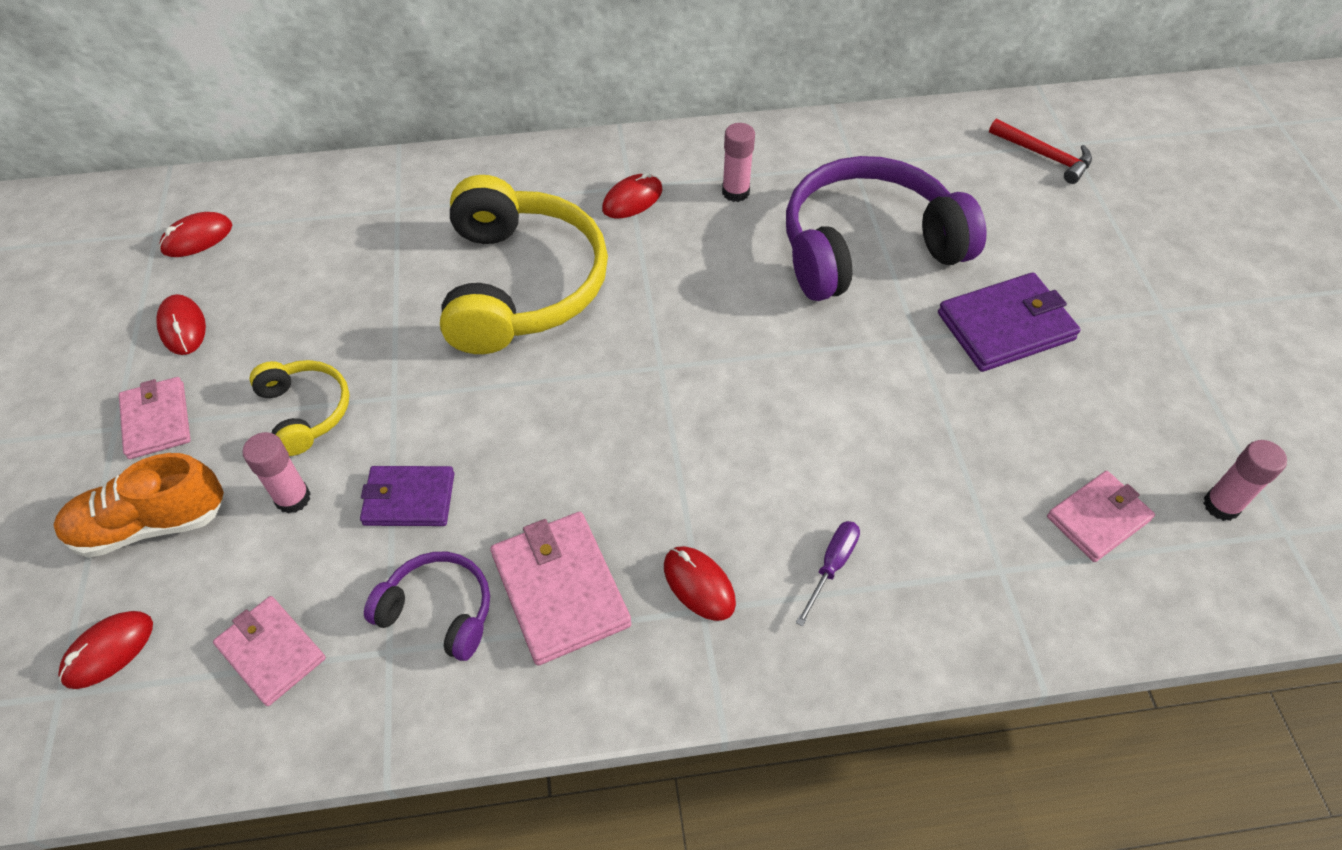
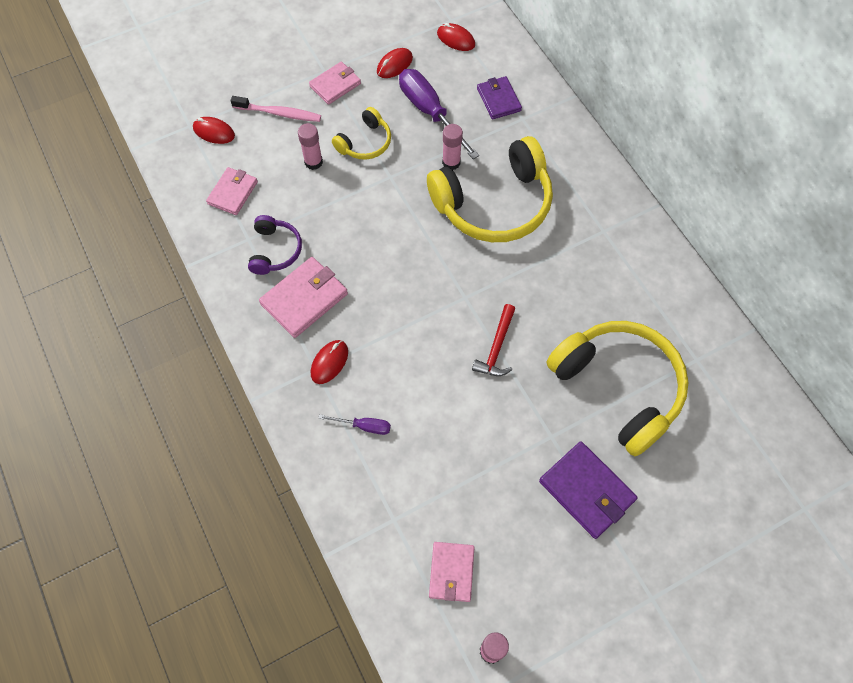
camera: 70 degrees right, 10 degrees up
orange shoe [53,453,224,558] -> pink toothbrush [231,96,321,122]
purple wallet [360,466,454,526] -> purple wallet moved to [477,76,522,119]
red mouse [602,172,662,219] -> none
pink glue stick [722,123,755,202] -> pink glue stick moved to [442,124,463,170]
purple headphones [786,156,987,301] -> yellow headphones [547,321,689,456]
red hammer [989,119,1092,184] -> red hammer moved to [472,304,515,376]
pink wallet [1047,471,1155,562] -> pink wallet turned 60 degrees clockwise [429,542,475,602]
none -> purple screwdriver [399,69,479,159]

